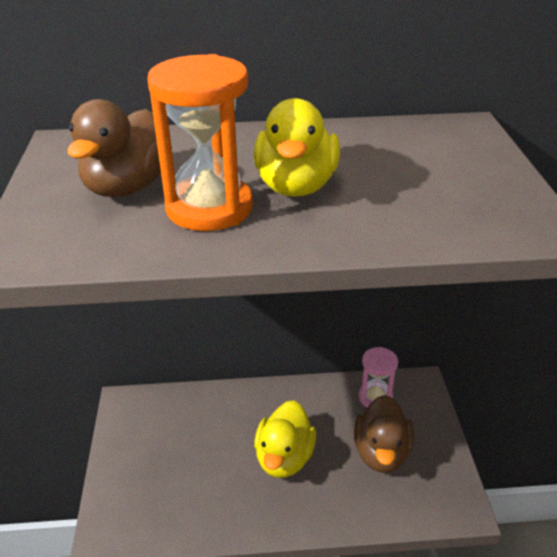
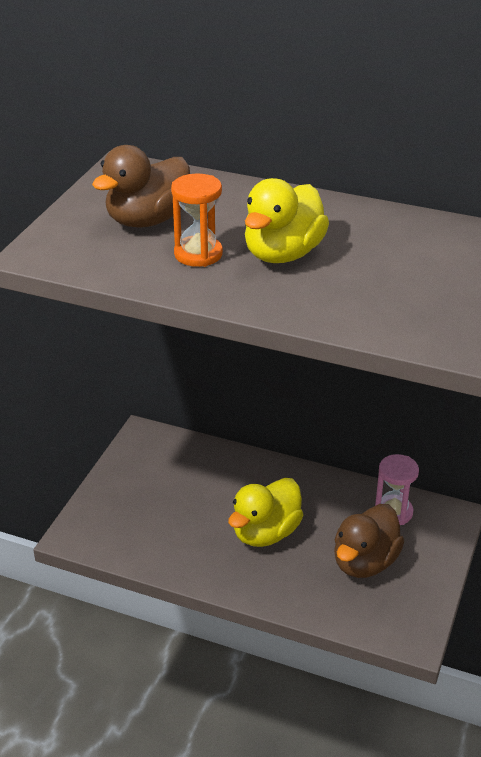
camera: 25 degrees right, 0 degrees up
orange hourglass [147,54,253,231] -> orange hourglass [171,174,223,267], size x0.64

